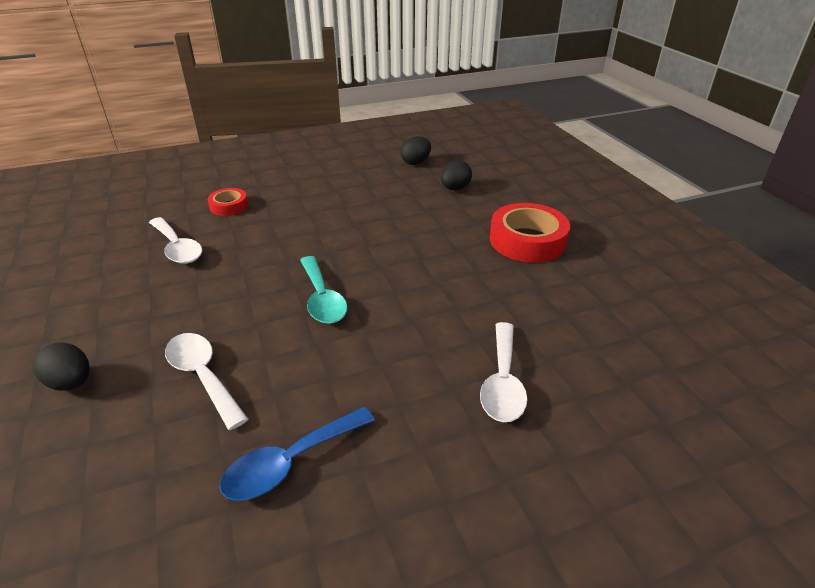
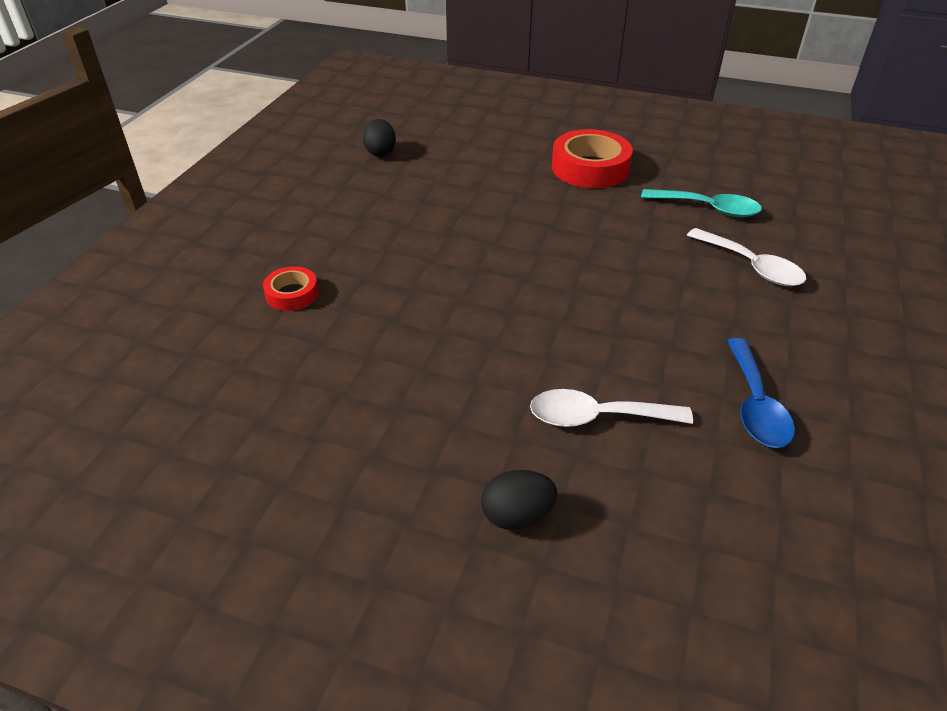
camera: 50 degrees left, 5 degrees up
white spoon [149,217,202,264] -> none
turquoise spoon [300,256,347,324] -> turquoise spoon moved to [641,189,762,217]
black egg [441,160,472,190] -> none

